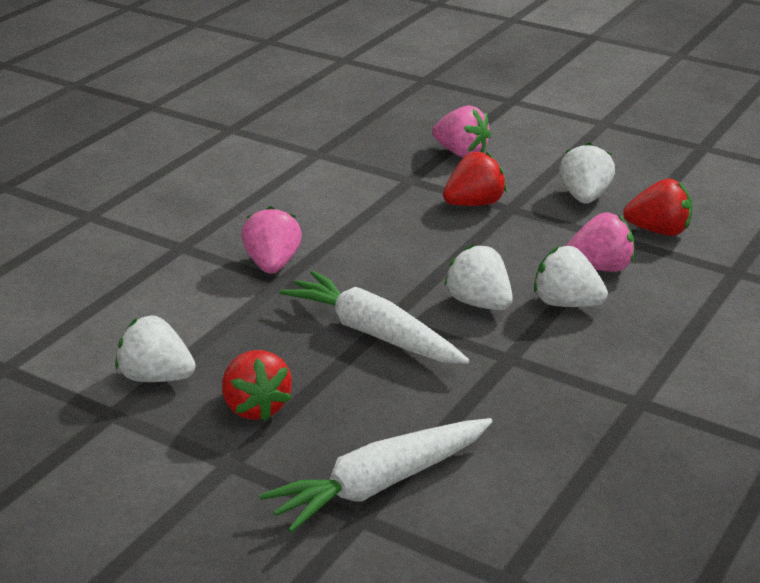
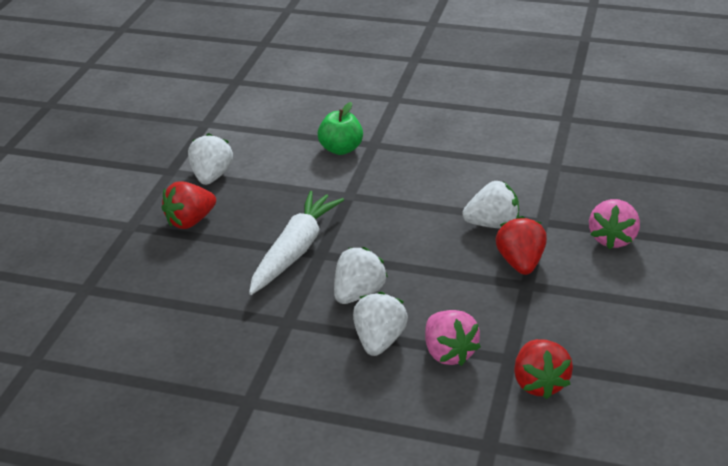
camera: 75 degrees right, 5 degrees up
pink strawberry [241,206,302,274] -> none
white carrot [259,418,493,533] -> none
red strawberry [443,151,507,206] -> red strawberry turned 135 degrees counterclockwise [496,216,547,275]
white strawberry [559,142,615,204] -> white strawberry moved to [462,181,519,228]
none -> green apple [317,102,363,155]

